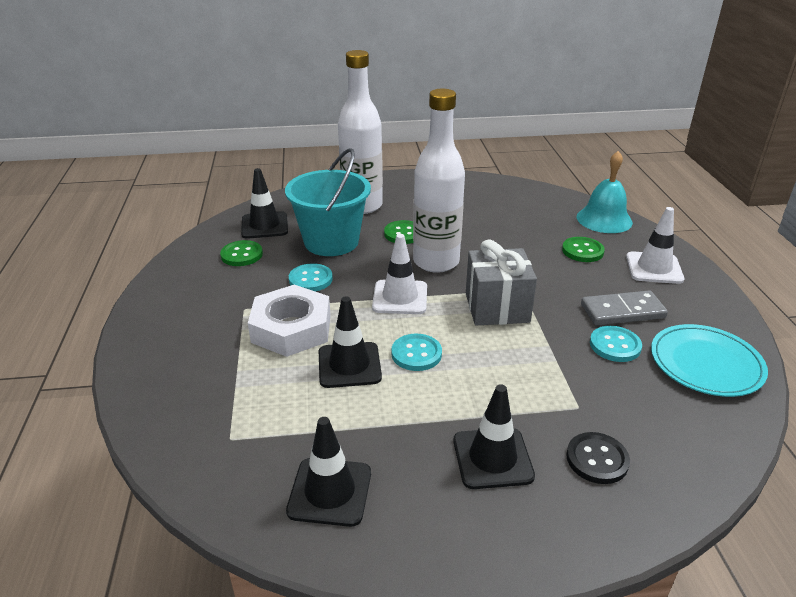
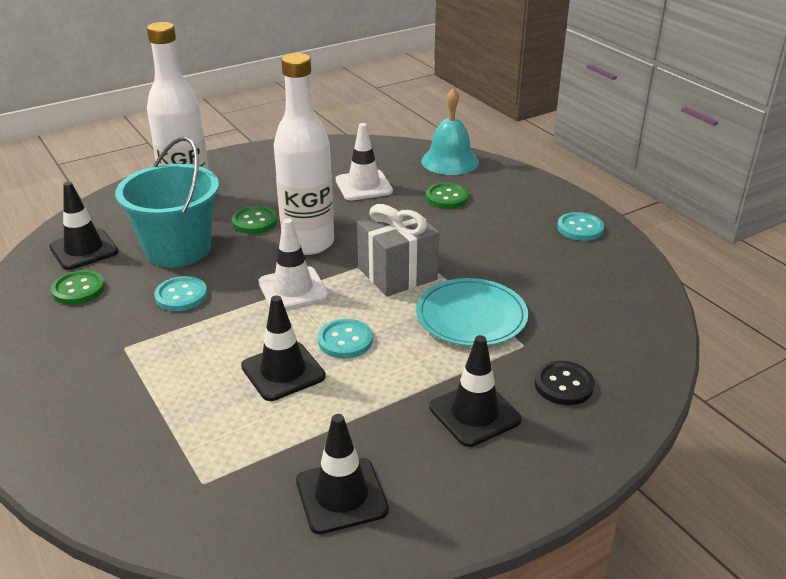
camera: 25 degrees left, 0 degrees up
white nut [248,285,331,357] -> none
grey domino [581,291,668,325] -> none
turquoise button [590,326,642,362] -> turquoise button moved to [557,212,604,241]
white traffic cone [626,207,684,284] -> white traffic cone moved to [336,123,393,201]
turquoise plate [651,324,768,397] -> turquoise plate moved to [416,278,528,346]

